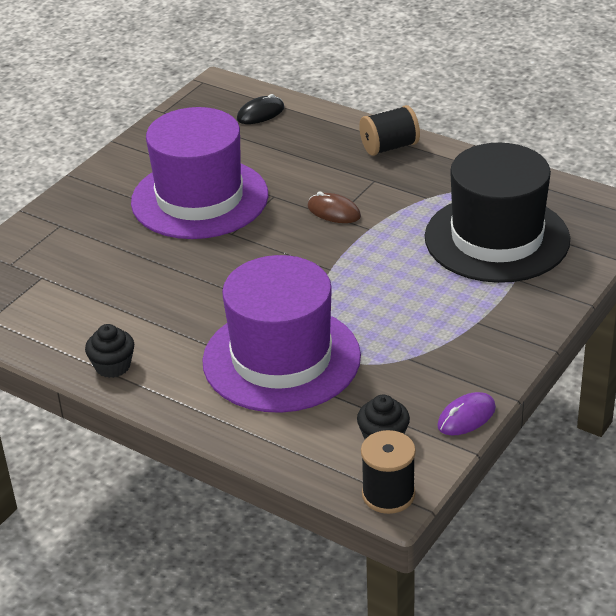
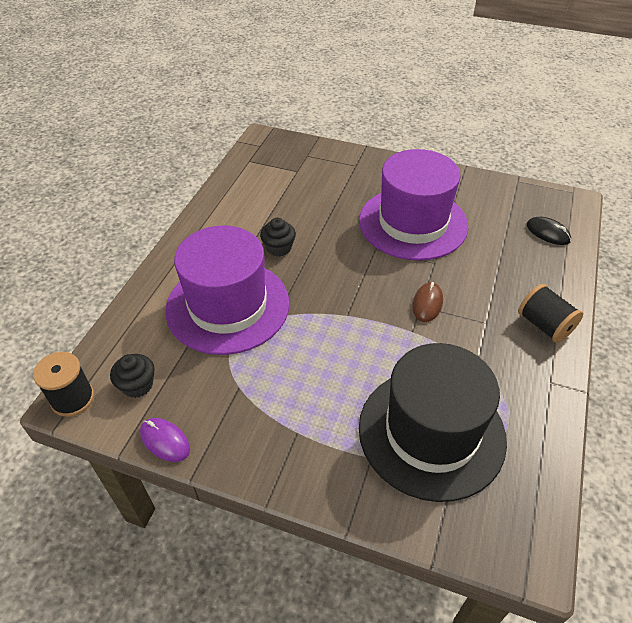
camera: 75 degrees right, 10 degrees up
black cupcake [85,324,134,378] -> black cupcake moved to [260,218,296,257]

